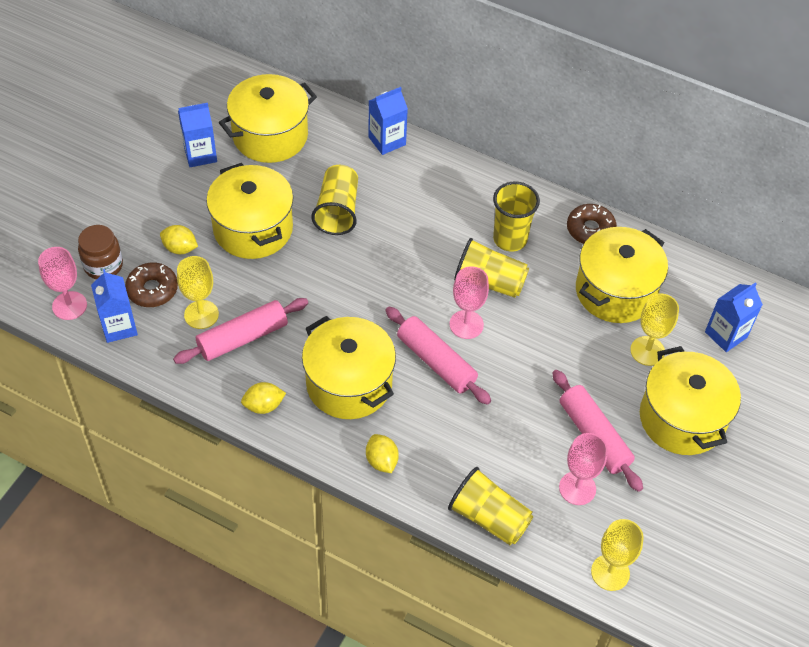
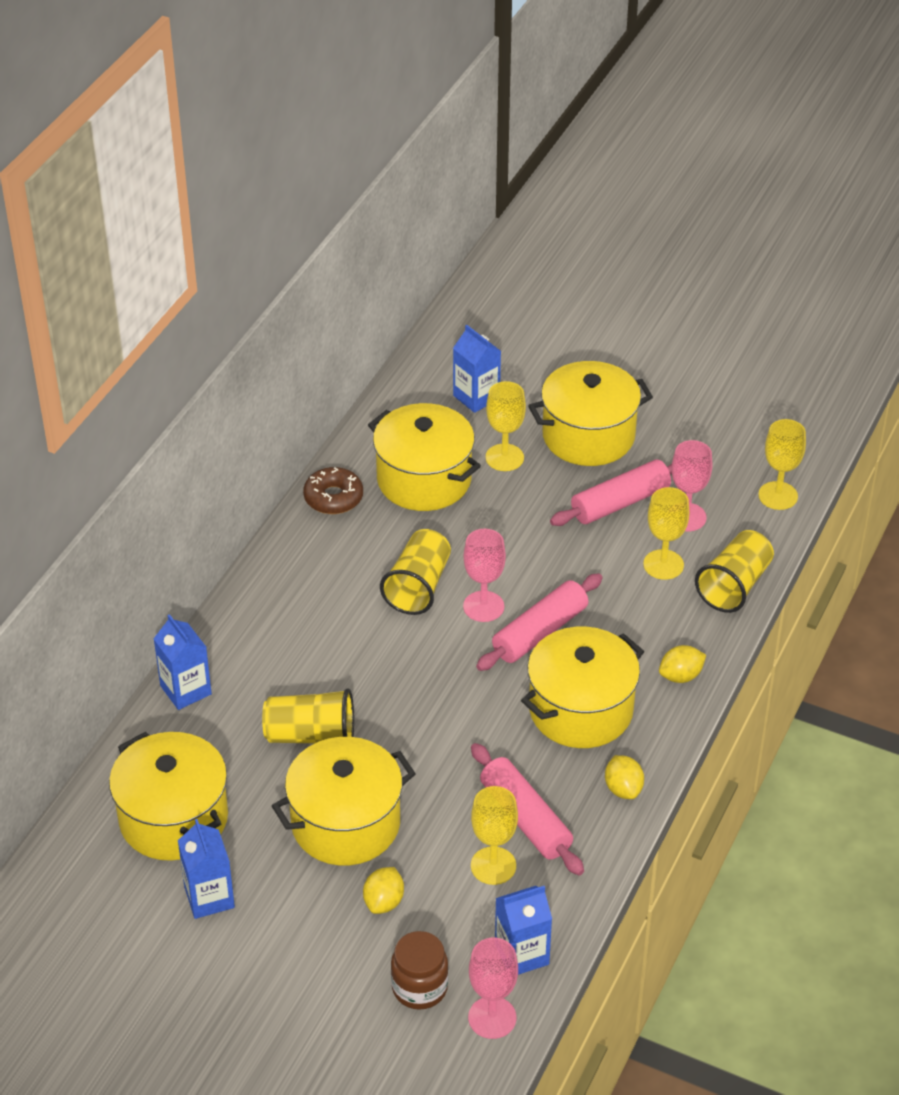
camera: 90 degrees left, 10 degrees down
brown donut [125,263,178,307] -> none
yellow cup [493,182,540,252] -> none
none -> yellow goblet [643,487,689,580]

